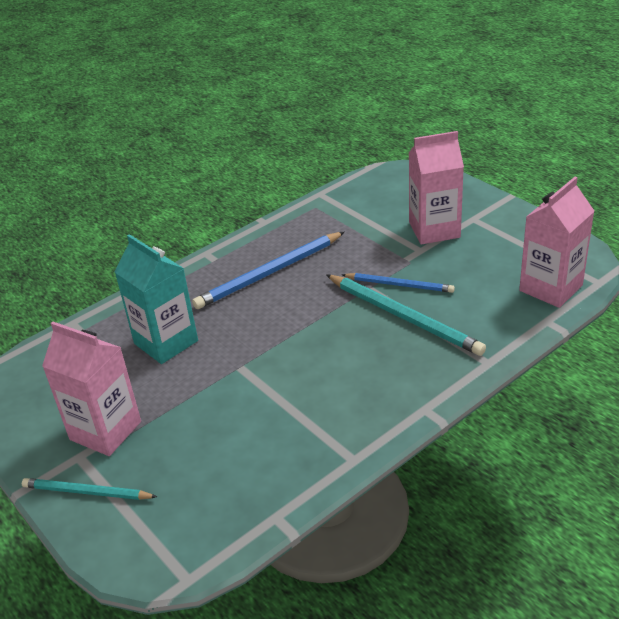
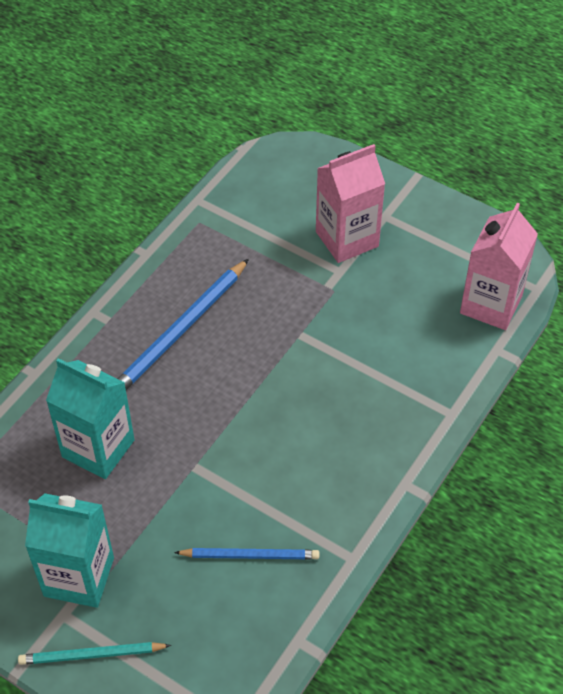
camera: 20 degrees left, 15 degrees up
pink carton [42,322,141,456] -> turquoise carton [25,493,114,608]
turquoise pencil [326,274,486,356] -> none
blue pencil [342,273,455,293] -> blue pencil moved to [174,548,319,560]

